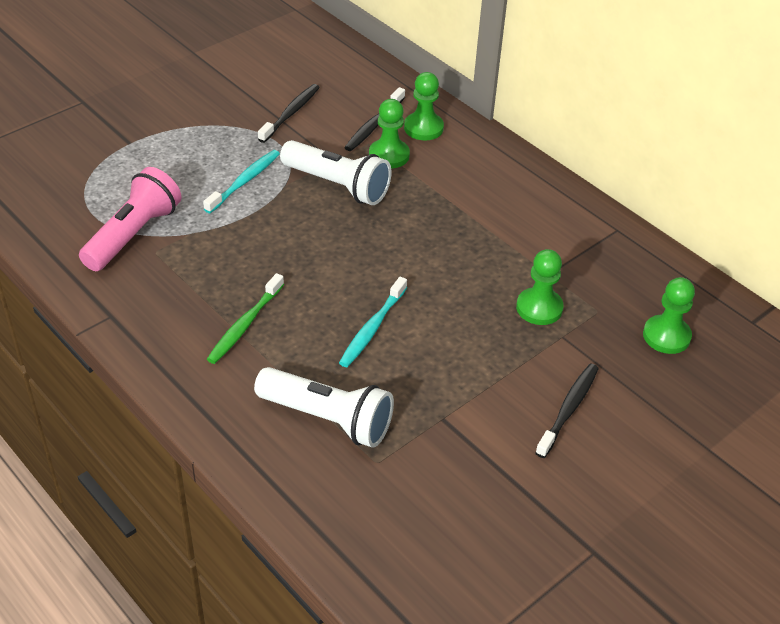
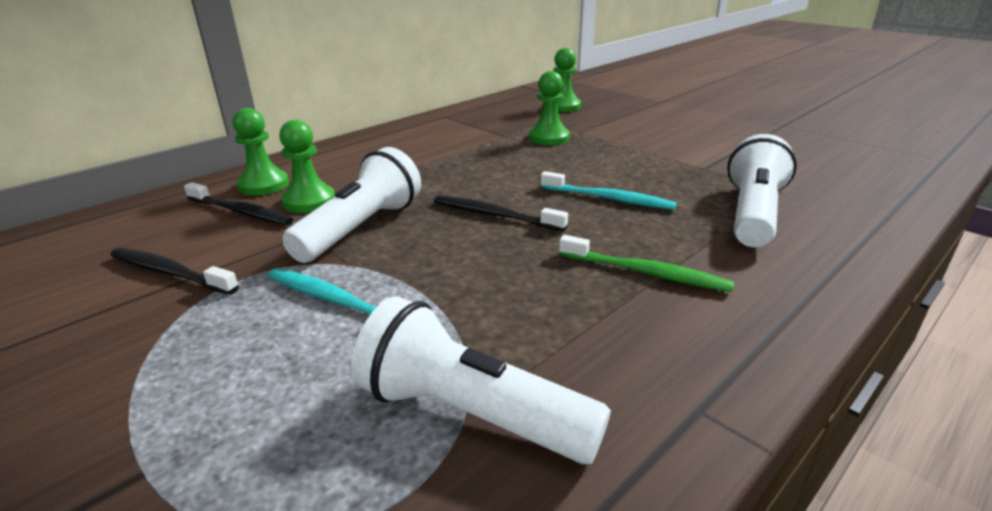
camera: 90 degrees left, 15 degrees down
pink flashlight [79,167,182,271] -> white flashlight [351,296,611,464]
black toothbrush [535,363,599,458] -> black toothbrush moved to [434,196,568,231]

